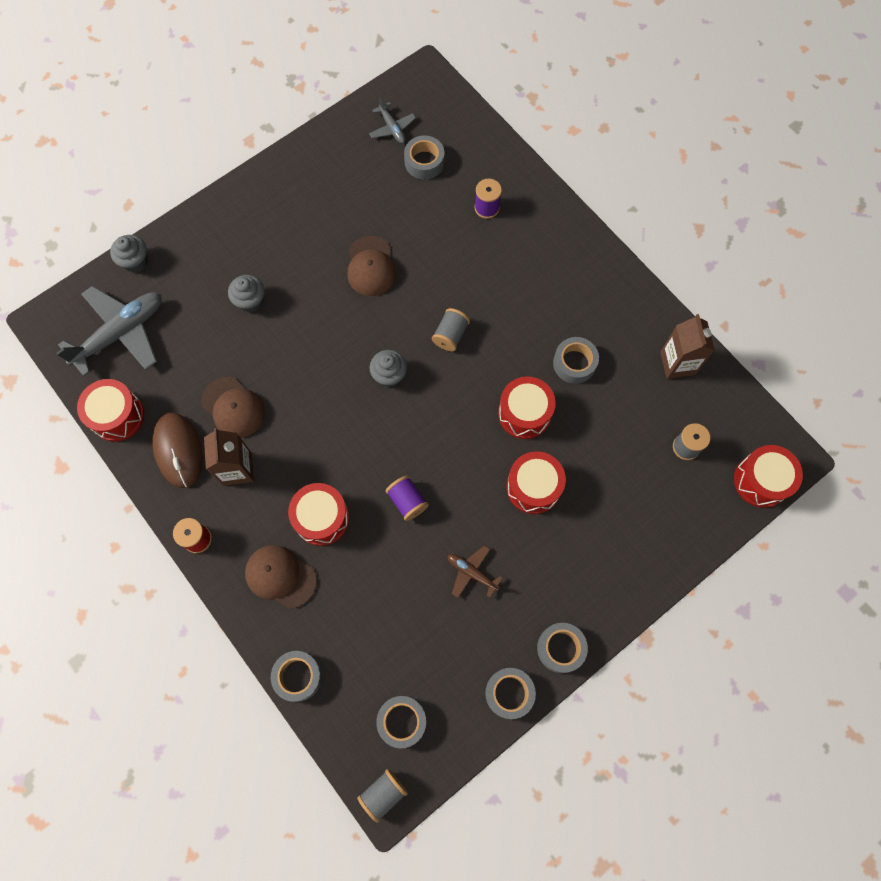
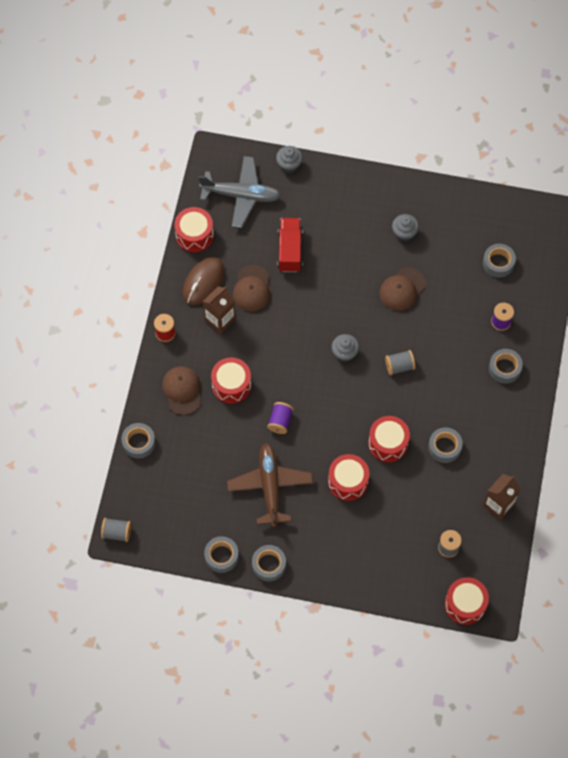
camera: 50 degrees right, 5 degrees down
grey cupcake [228,275,265,312] -> grey cupcake moved to [392,214,419,242]
grey plane [369,97,416,144] -> none
grey tape [376,696,427,748] -> grey tape moved to [489,349,523,384]
brown plane [448,545,503,598] -> brown plane [227,443,313,527], size x2.03
none -> red truck [277,218,303,272]

